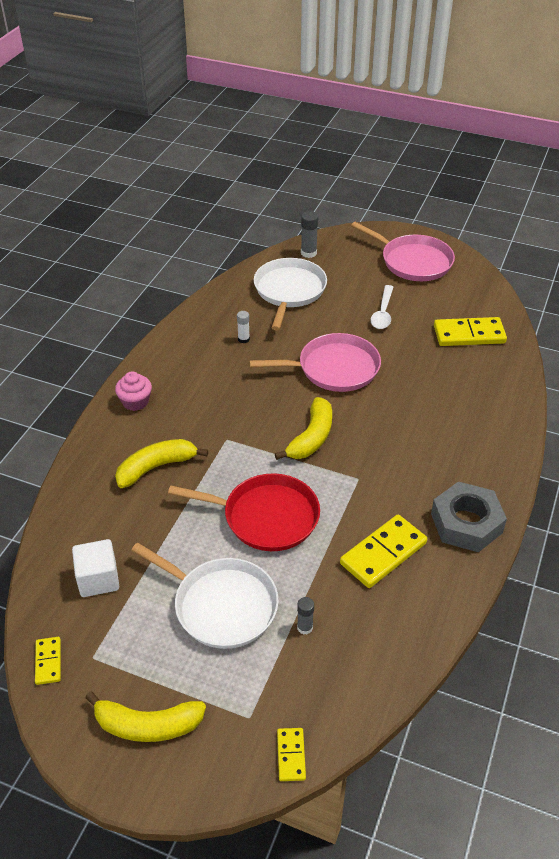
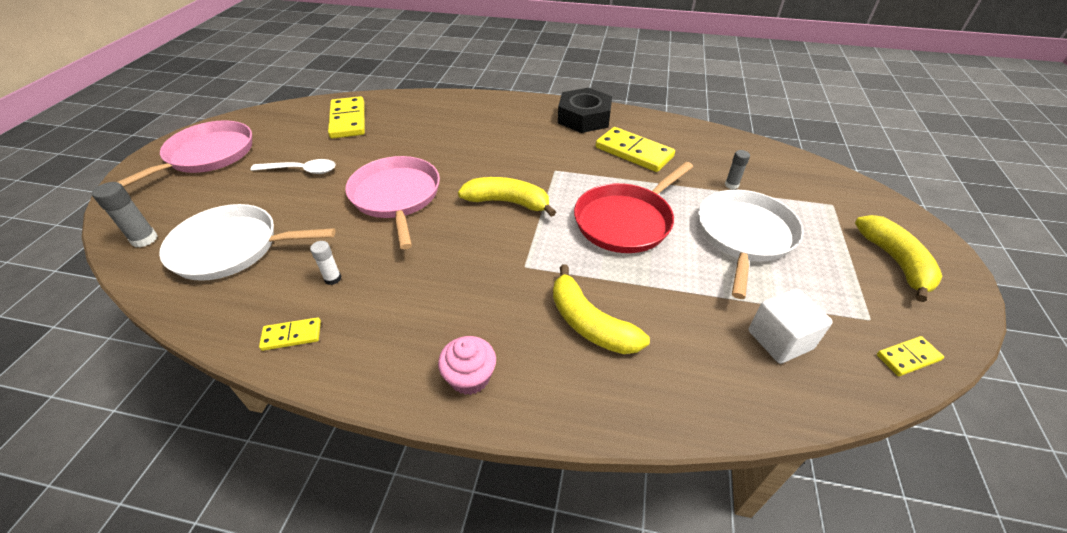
camera: 100 degrees left, 0 degrees up
red pan [168,473,320,551] -> red pan turned 135 degrees counterclockwise [574,162,693,253]
yellow domino [277,728,306,781] -> yellow domino moved to [259,317,321,351]
grey nut [431,481,507,552] -> black nut [558,88,612,133]

